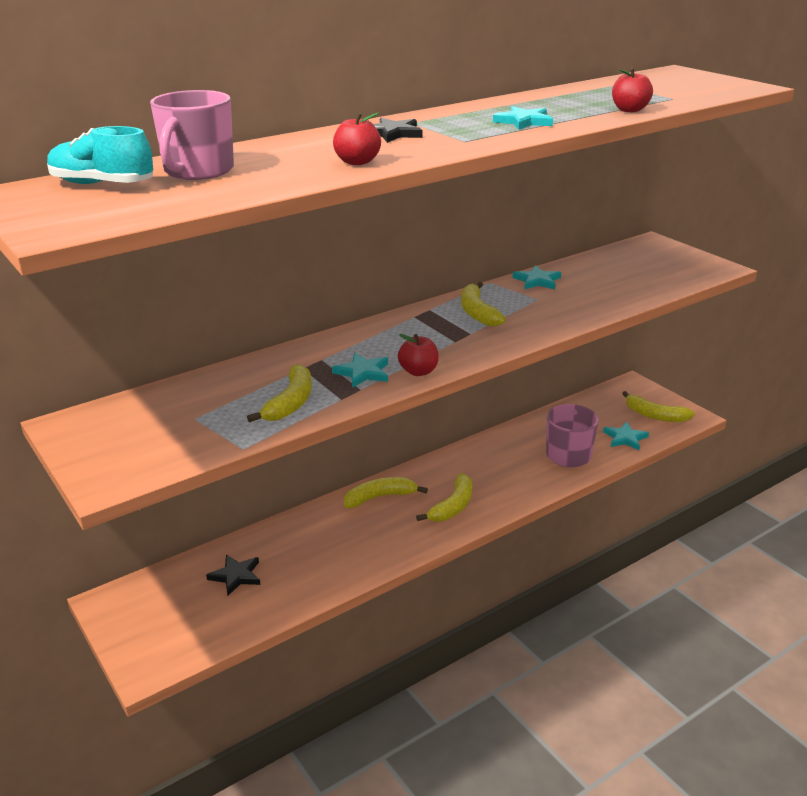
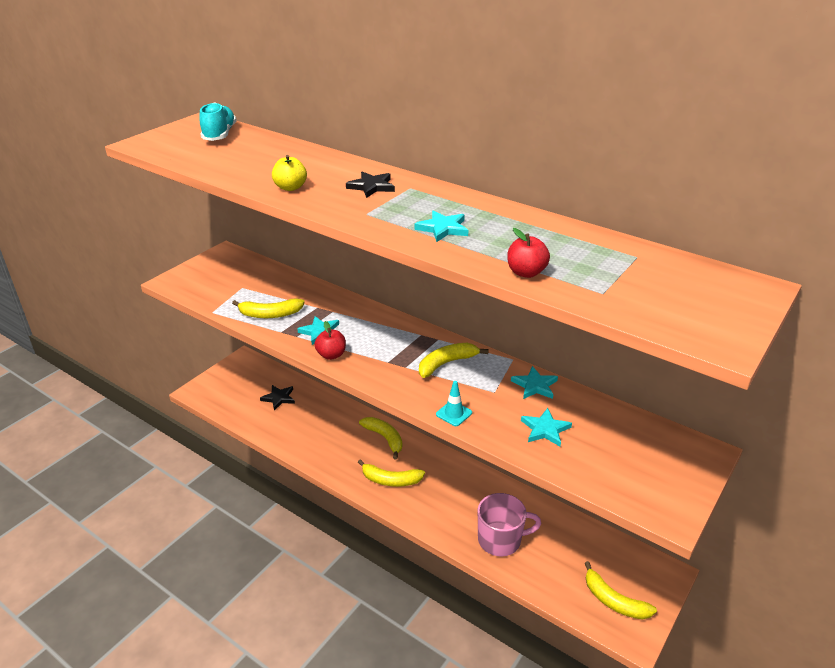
camera: 70 degrees right, 5 degrees up
pink mug [150,90,234,180] -> none
red apple [333,112,381,165] -> yellow apple [272,155,307,191]
turquoise star [603,422,649,450] -> turquoise star moved to [521,408,572,446]
yellow banana [622,391,695,422] -> yellow banana turned 60 degrees counterclockwise [585,561,657,620]
none -> turquoise traffic cone [436,381,472,426]

